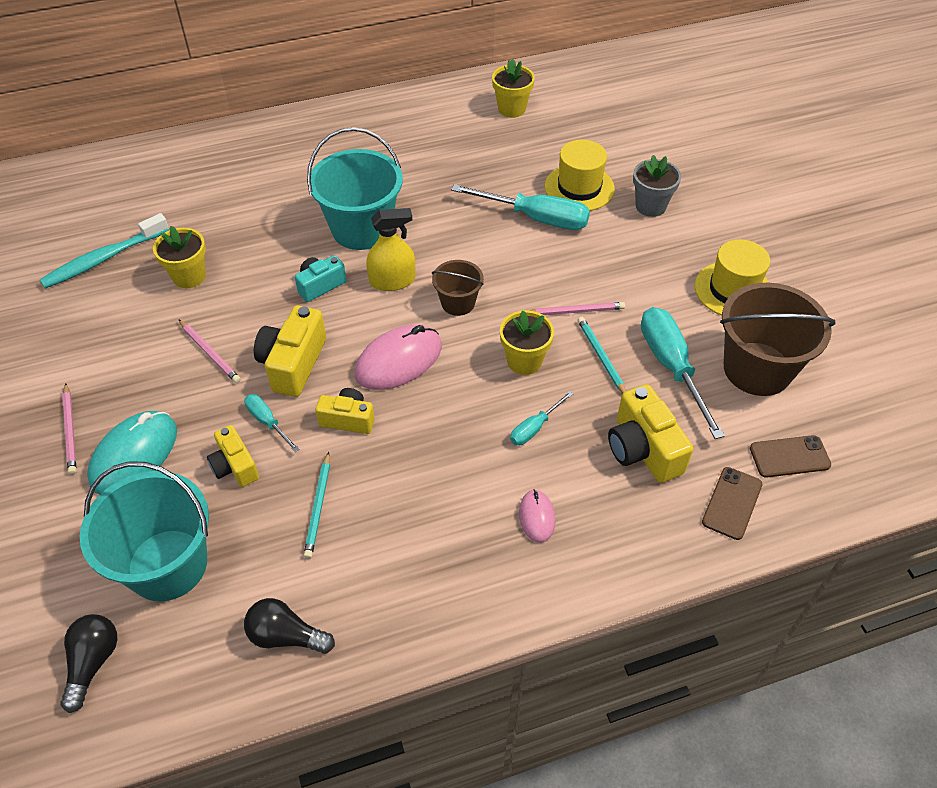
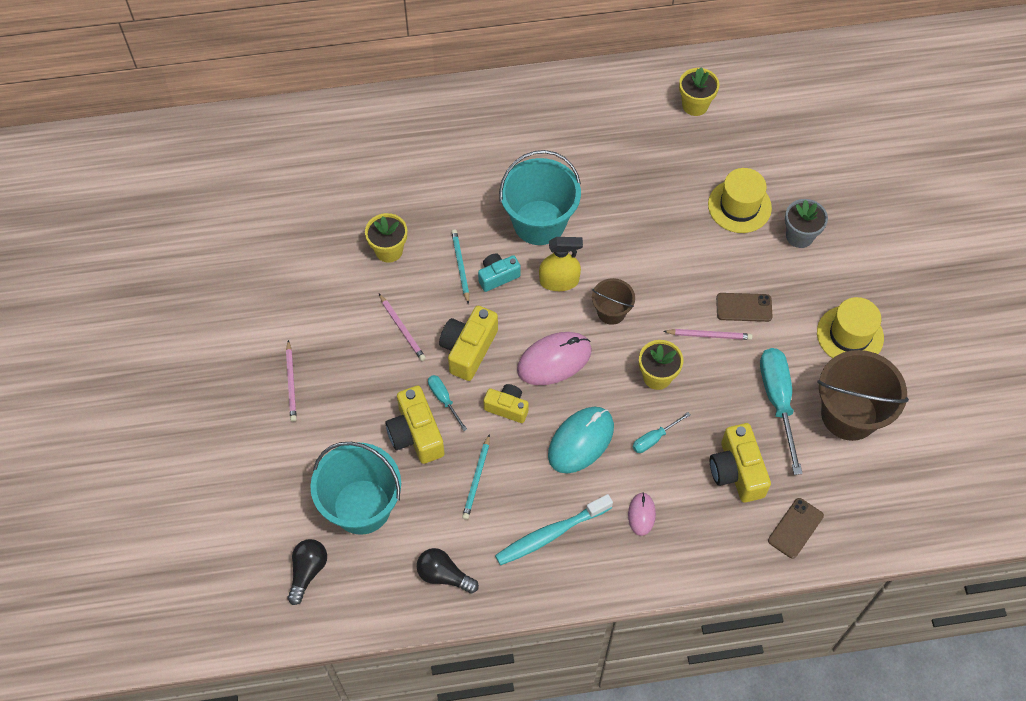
camera: 10 degrees right, 10 degrees up
turquoise toothbrush [40,213,169,289] -> turquoise toothbrush moved to [495,494,613,565]
turquoise mouse [87,411,177,494] -> turquoise mouse moved to [548,407,614,473]
yellow camera [207,425,259,487] -> yellow camera [385,386,444,464], size x1.58
turquoise screwdriver [451,184,590,230] -> none
turquoise pencil [578,317,626,394] -> turquoise pencil moved to [451,229,469,304]
brown phone [750,435,831,478] -> brown phone moved to [716,293,773,322]

